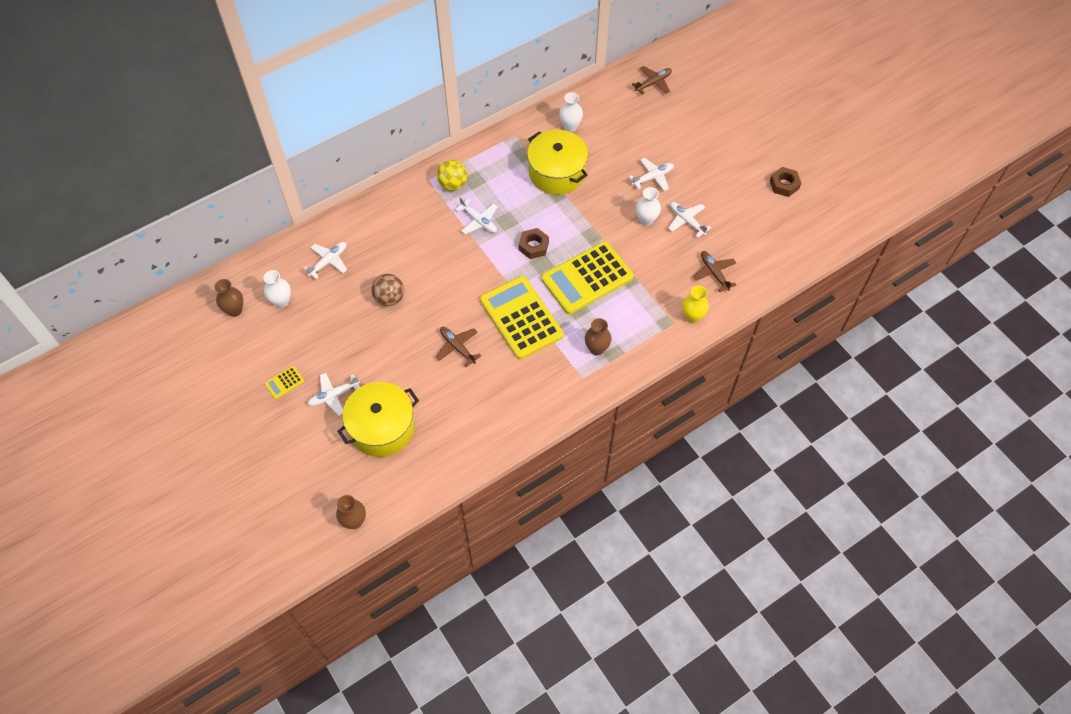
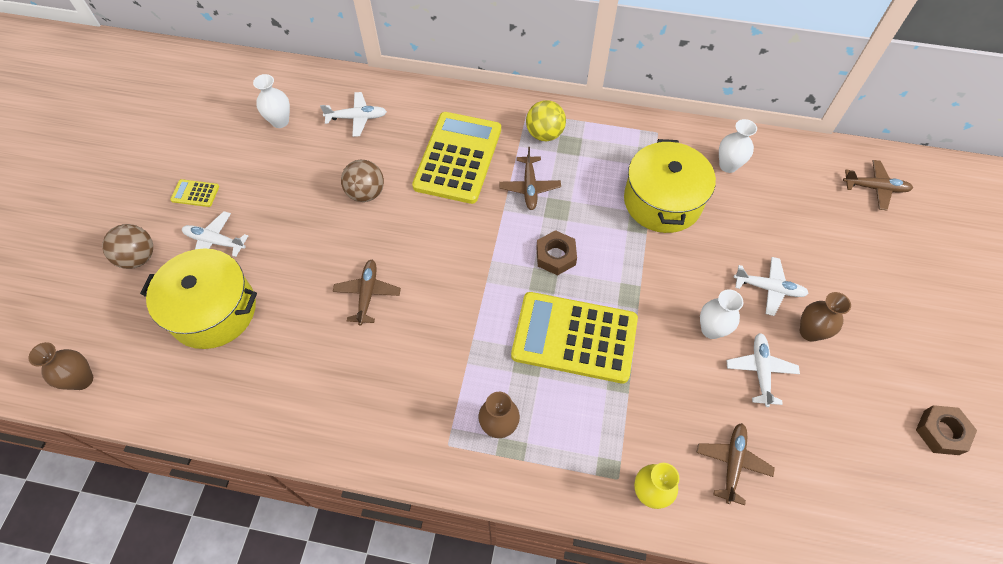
camera: 45 degrees right, 0 degrees up
brown vase [215,279,243,317] -> brown vase moved to [800,292,851,342]
white plane [455,197,497,234] -> brown plane [499,147,561,210]
yellow calculator [480,276,564,360] -> yellow calculator moved to [412,112,501,204]
none -> brown ball [102,224,153,269]

